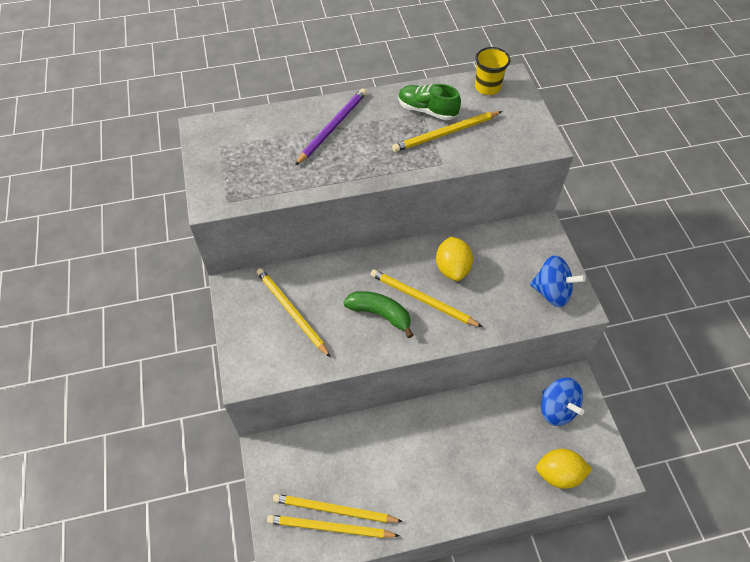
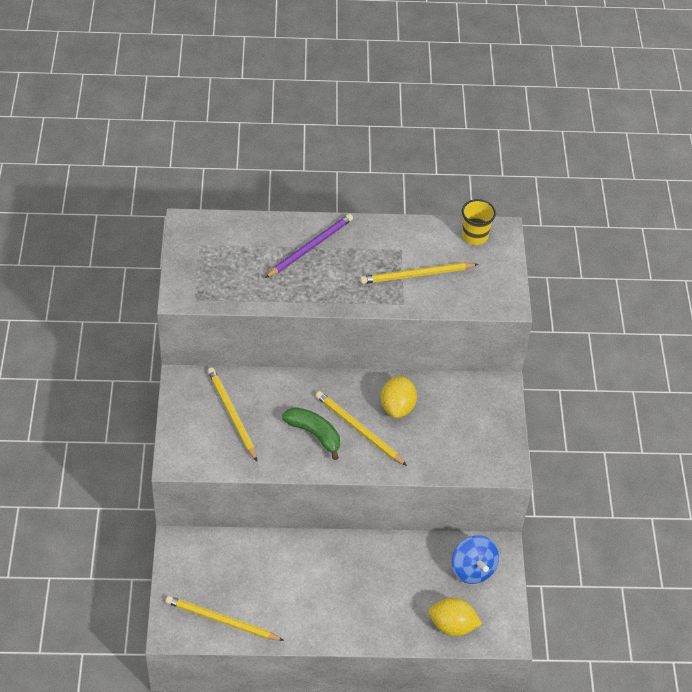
camera: 10 degrees right, 5 degrees down
yellow pencil [273,494,403,523] -> none
green shoe [398,84,461,120] -> none
blue spinning top [530,255,586,307] -> none

